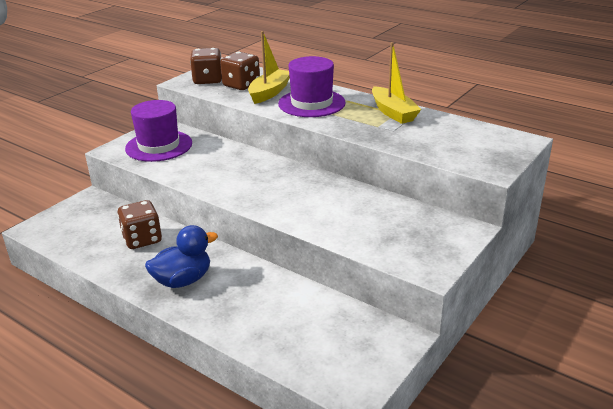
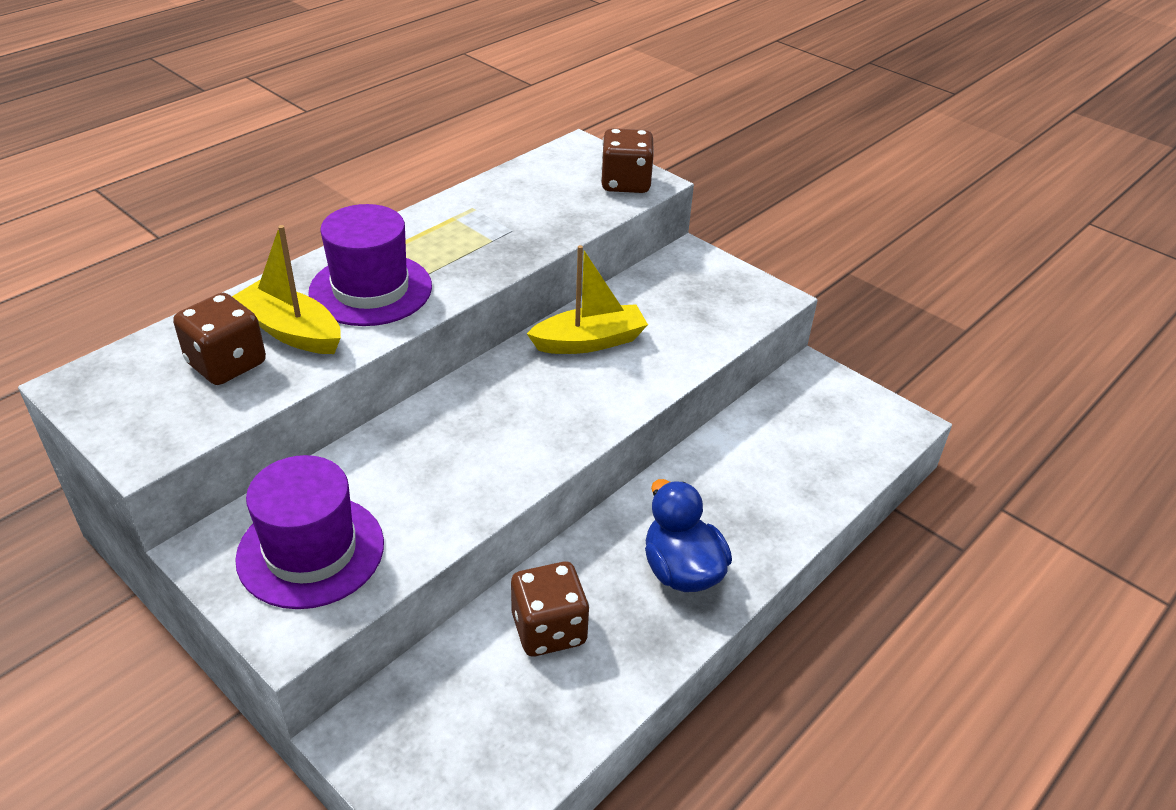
camera: 85 degrees left, 10 degrees up
brown dice [190,48,222,84] -> brown dice moved to [601,128,654,193]
yellow boat [372,42,421,124] -> yellow boat moved to [527,245,648,354]

